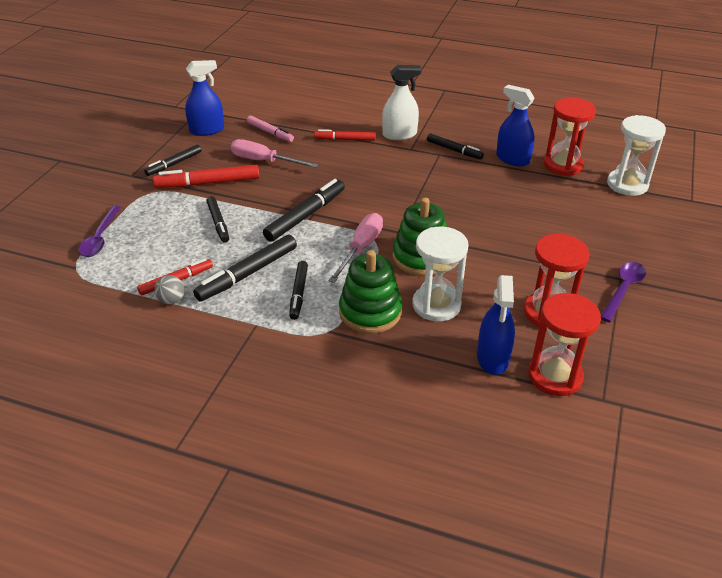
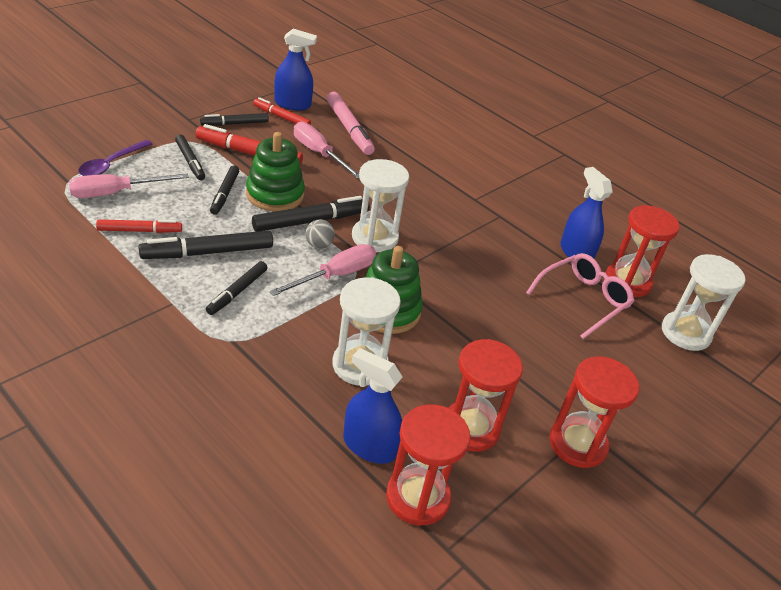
camera: 20 degrees right, 0 degrees up
grey ball [154,275,185,305] -> grey ball moved to [305,219,335,249]
pink marker [247,116,294,142] -> pink marker [327,92,375,155], size x1.57
red marker [314,129,376,141] -> red marker moved to [253,97,311,125]
green stacking toy [339,250,402,333] -> green stacking toy moved to [246,132,305,212]
white spray bottle [382,65,421,140] -> none
black marker [427,133,484,160] -> black marker moved to [175,135,205,180]
blue spray bottle [477,275,515,375] -> blue spray bottle turned 90 degrees clockwise [343,348,403,464]
purple spoon [601,262,646,322] -> red hourglass [549,356,639,468]
none -> pink screwdriver [69,173,189,198]
none -> white hourglass [352,159,409,252]
none -> pink glasses [526,253,634,339]

